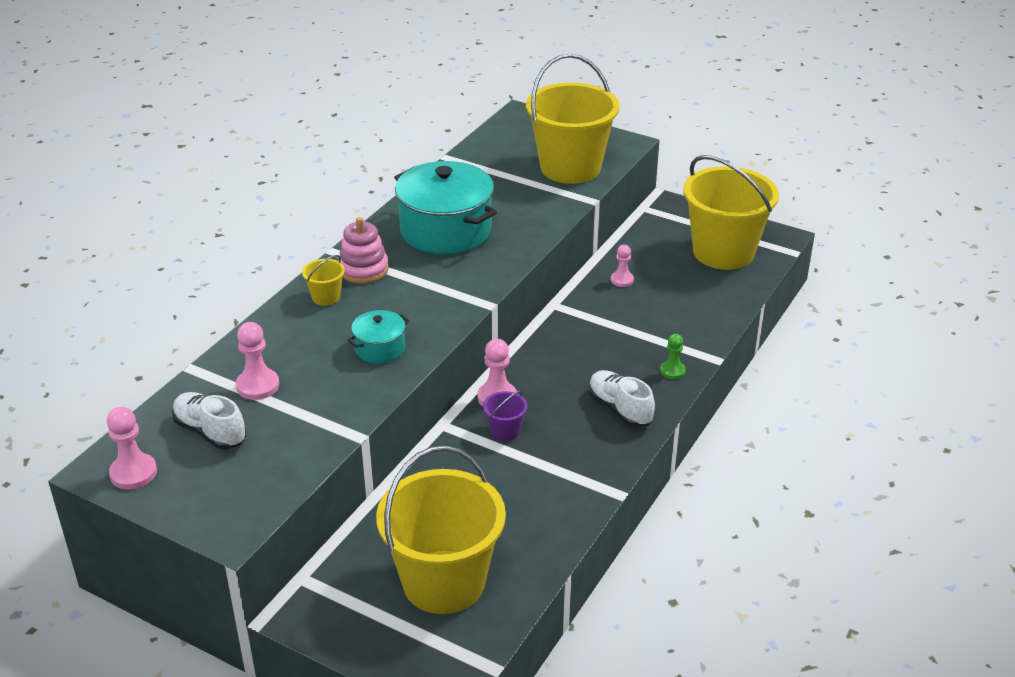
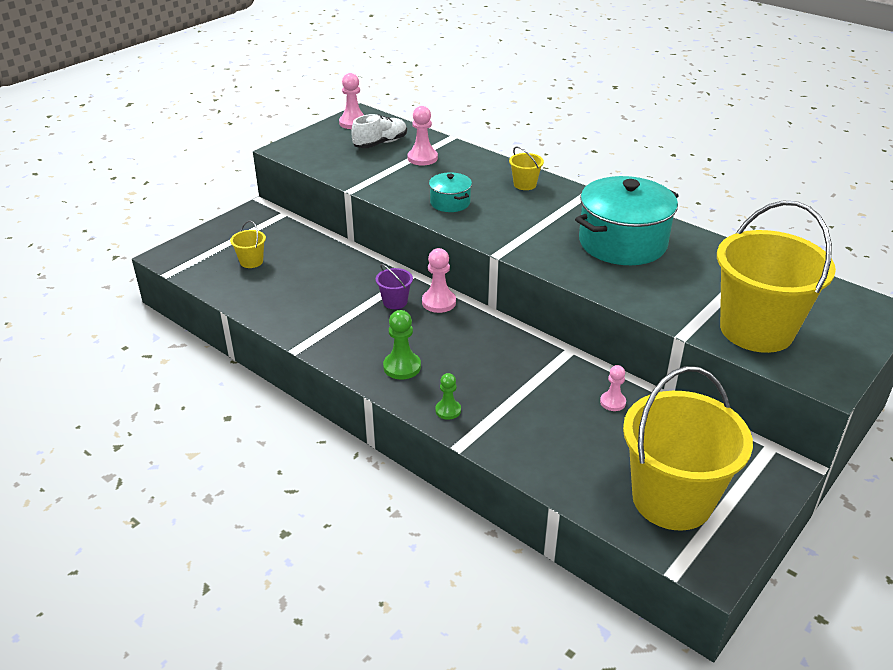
camera: 100 degrees right, 0 degrees up
pink stacking toy [338,217,388,284] -> none
yellow bucket [376,446,506,614] -> yellow bucket [230,221,266,268], size x0.40
white shoe [588,370,655,427] -> green pawn [383,310,421,380]

